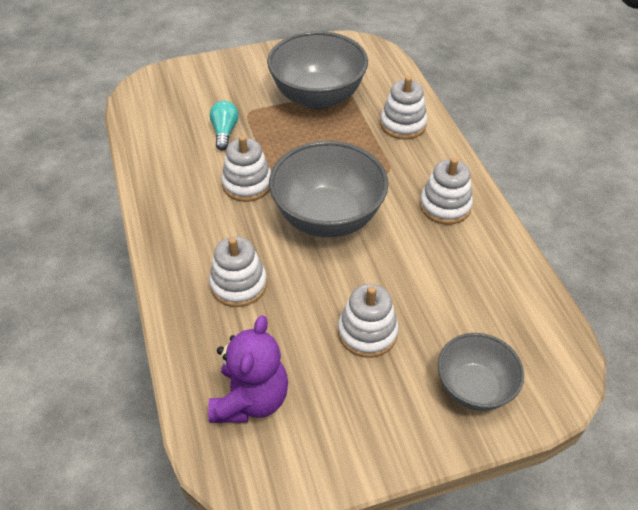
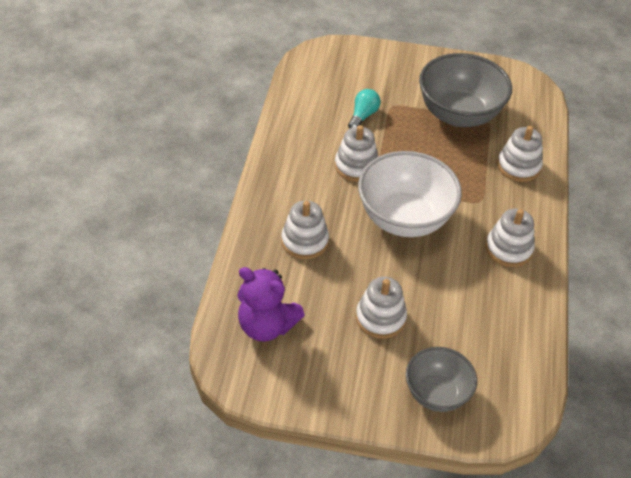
camera: 25 degrees right, 0 degrees up
purple teddy bear [208,315,288,423] -> purple teddy bear turned 75 degrees clockwise [237,267,305,342]
grey bowl [269,141,389,238] -> white bowl [358,151,462,237]

